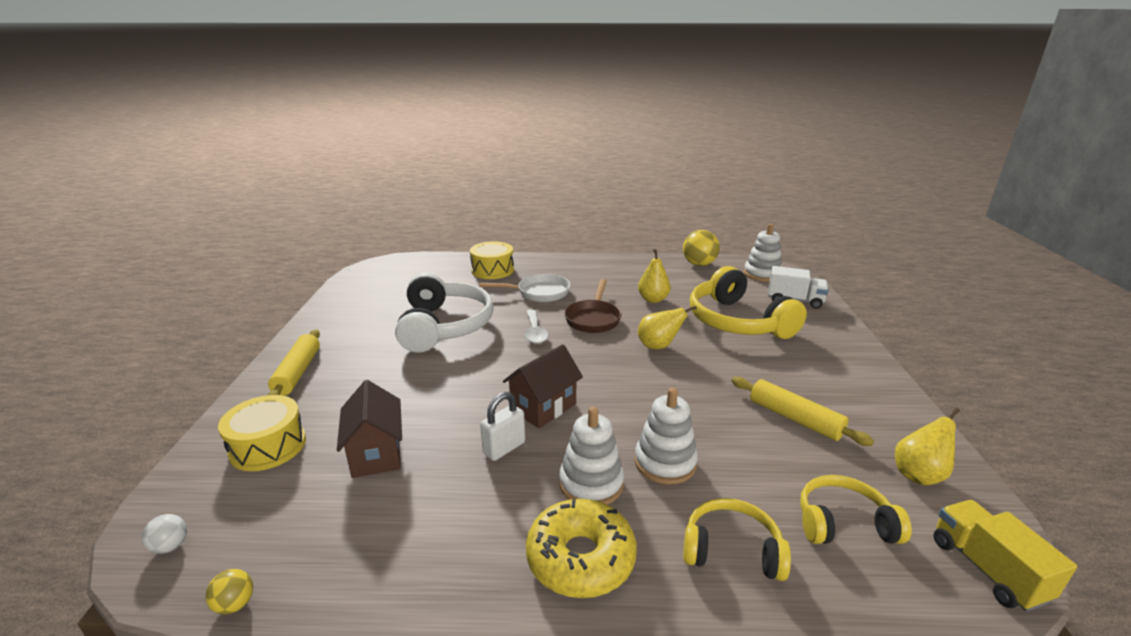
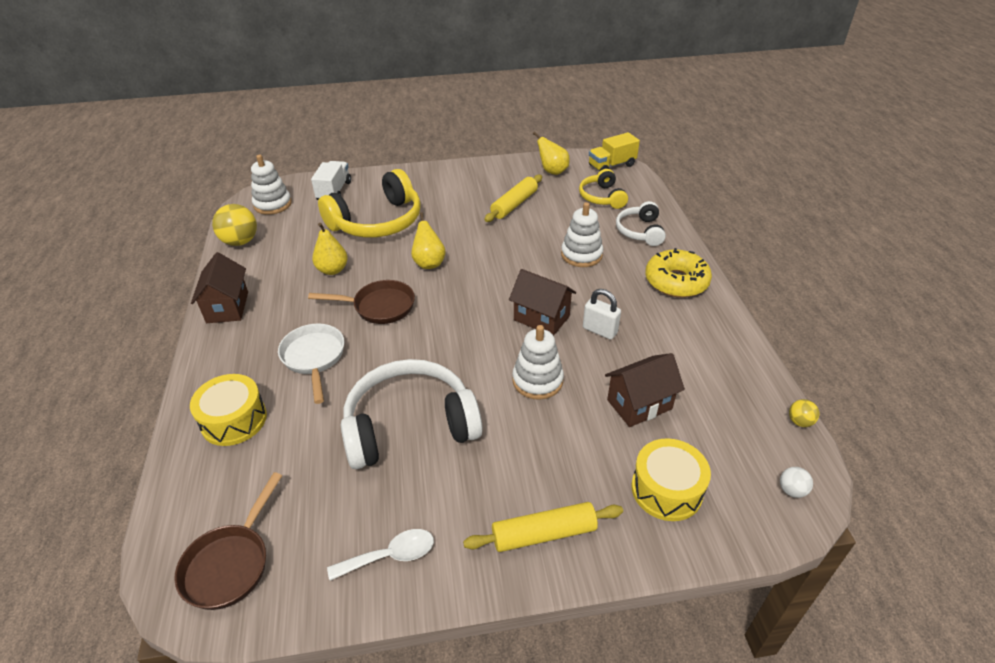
camera: 100 degrees left, 15 degrees up
white spoon [525,310,548,344] -> white spoon moved to [327,529,434,581]
white stacking toy [559,407,624,505] -> white stacking toy moved to [512,325,564,400]
yellow headphones [683,498,791,581] -> white headphones [616,201,666,246]
none -> brown pan [174,472,282,610]
none -> brown house [191,252,248,323]

